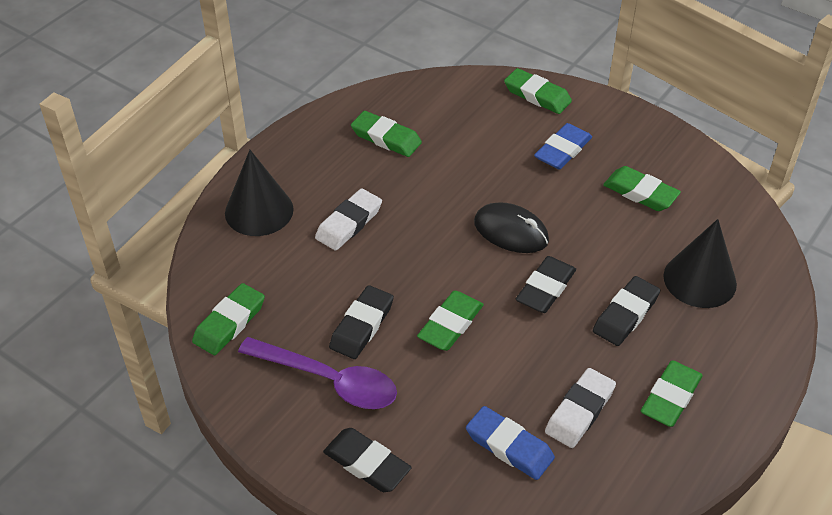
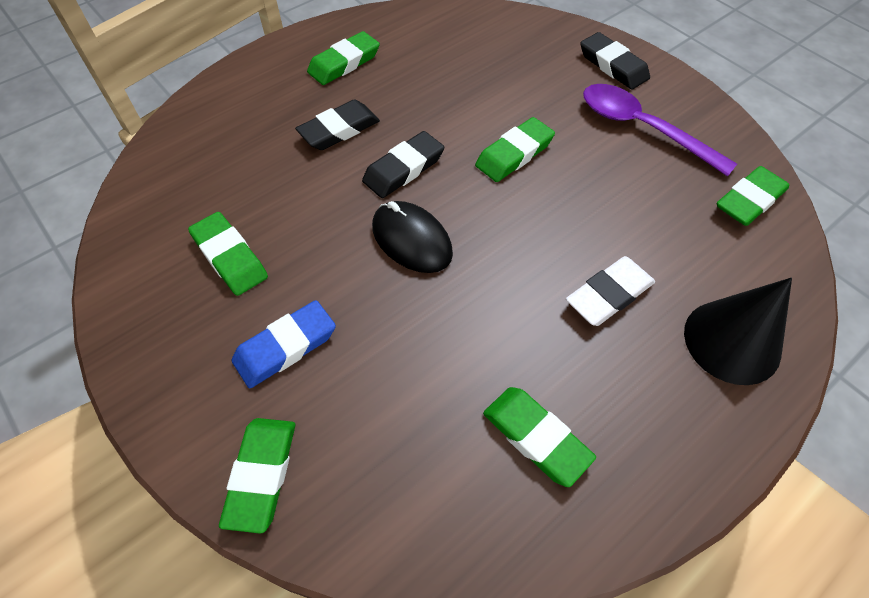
camera: 165 degrees left, 10 degrees up
black eraser [329,285,394,359] -> none
blue eraser [466,406,555,480] -> none
green eraser [504,68,572,114] -> green eraser turned 45 degrees clockwise [219,418,295,534]
white eraser [545,368,616,448] -> none
black cone [663,219,737,308] -> none

